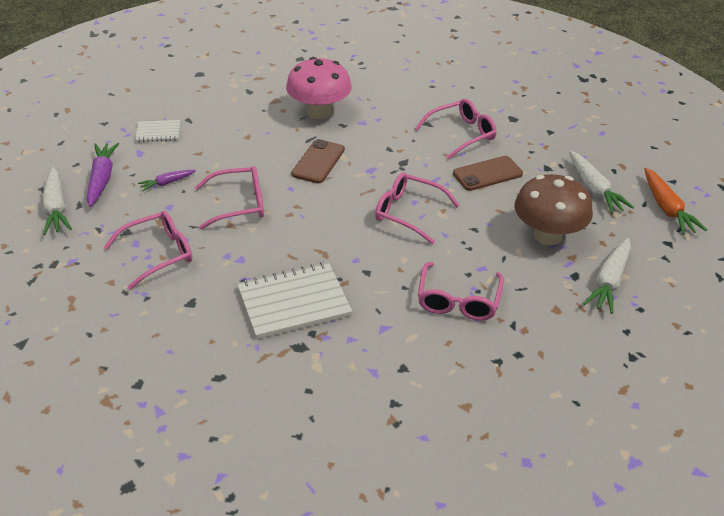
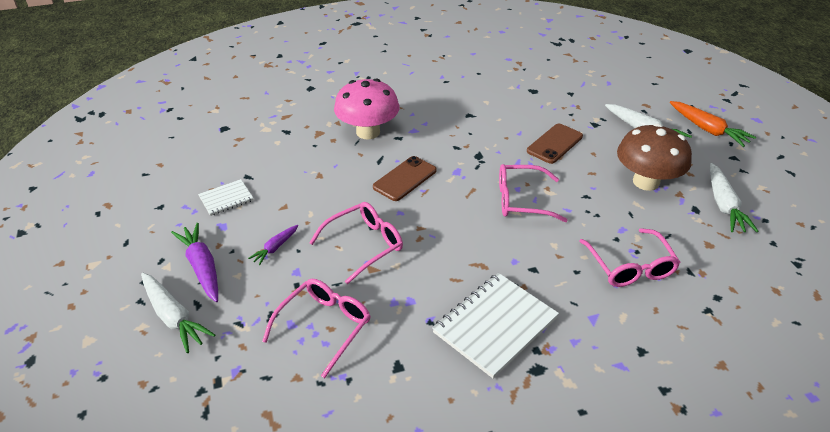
camera: 25 degrees left, 0 degrees up
brown phone [291,139,345,183] -> brown phone turned 45 degrees clockwise [373,156,437,201]
pink glasses [415,99,497,159] -> none

